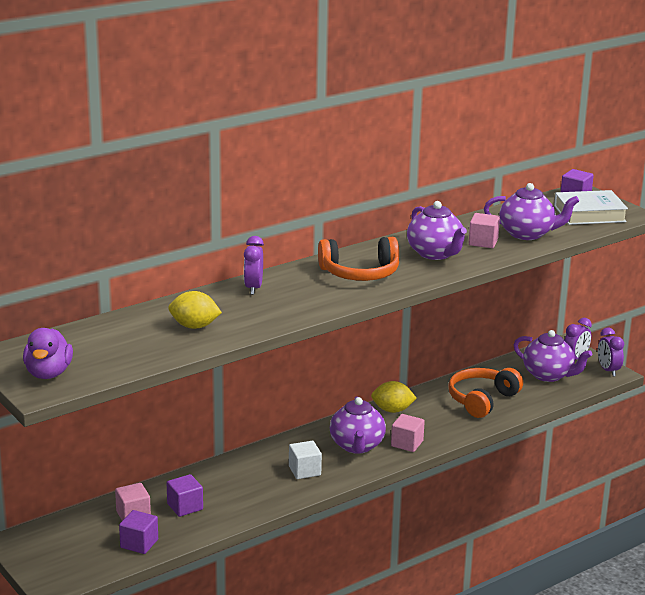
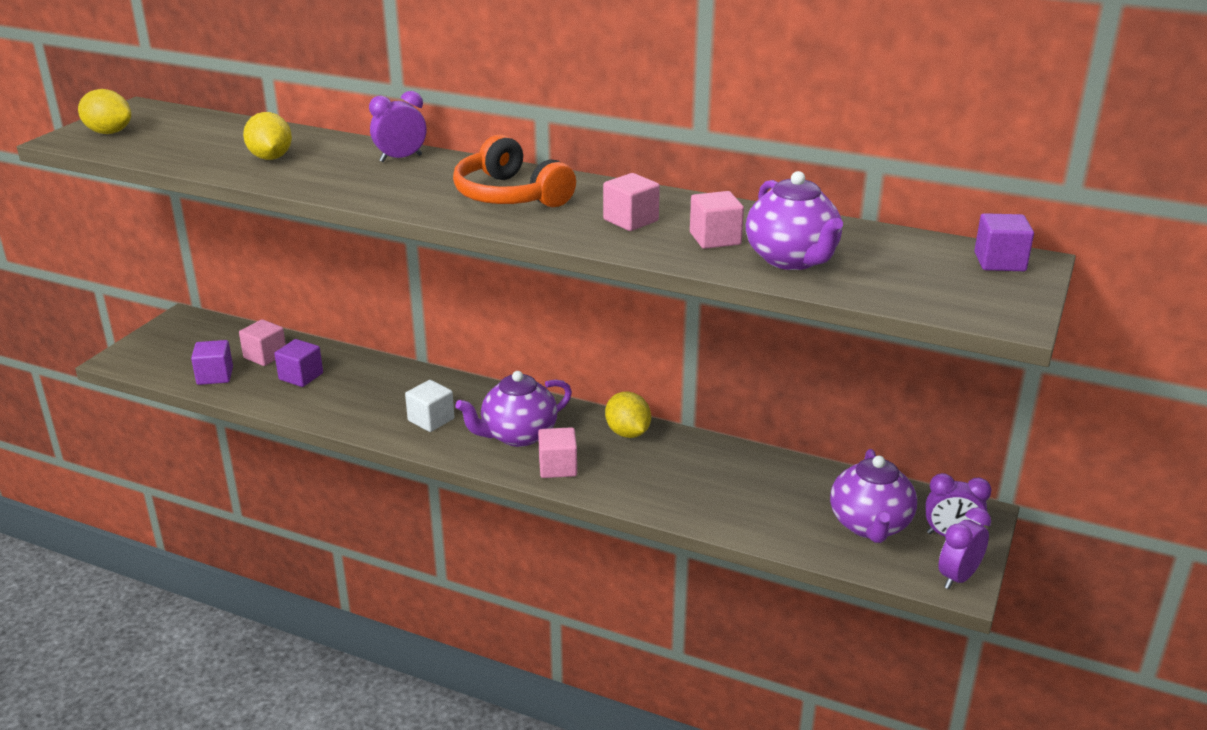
camera: 60 degrees right, 5 degrees up
purple duck [23,328,73,379] -> yellow lemon [78,89,131,134]
purple teapot [407,201,467,260] -> pink cube [603,173,660,231]
orange headphones [448,368,523,418] -> none
white book [554,190,628,225] -> none

